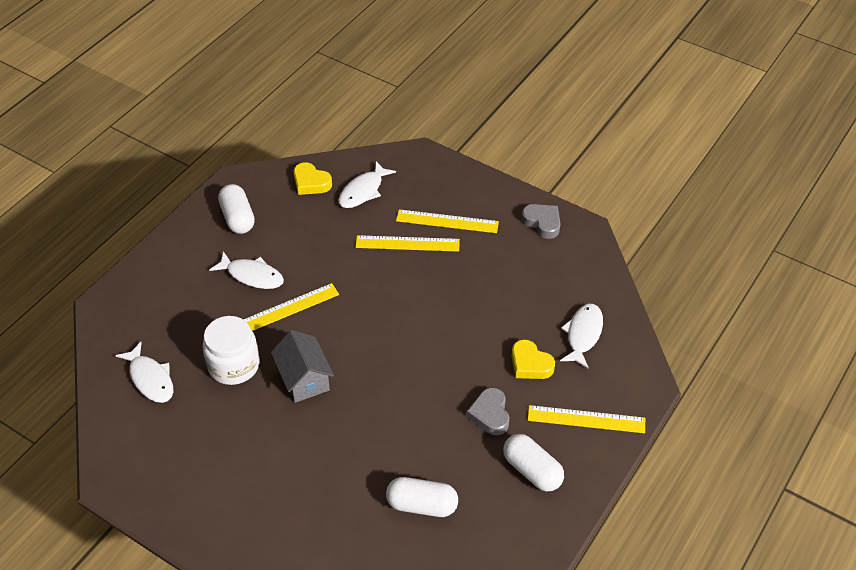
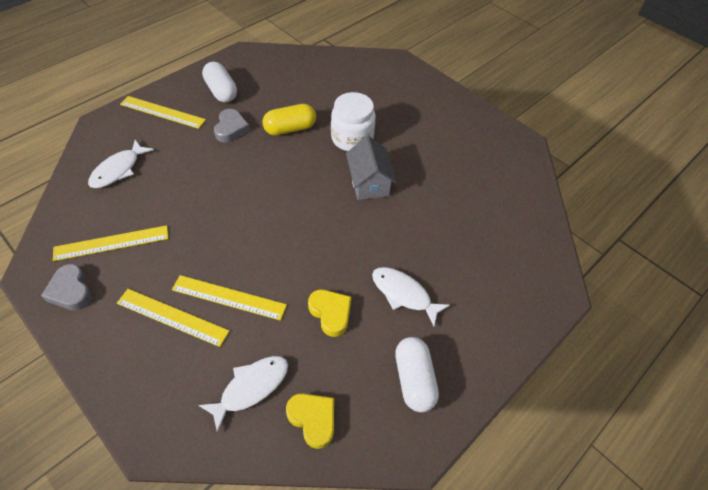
camera: 170 degrees left, 5 degrees up
white fish [115,342,173,403] -> none
white jar [203,316,260,385] -> white jar moved to [331,92,376,151]
yellow ruler [243,283,339,331] -> yellow ruler moved to [53,225,169,261]
white capsule [386,477,458,517] -> none
yellow heart [512,339,555,379] -> yellow heart moved to [308,290,351,337]
none -> yellow capsule [262,104,316,136]

